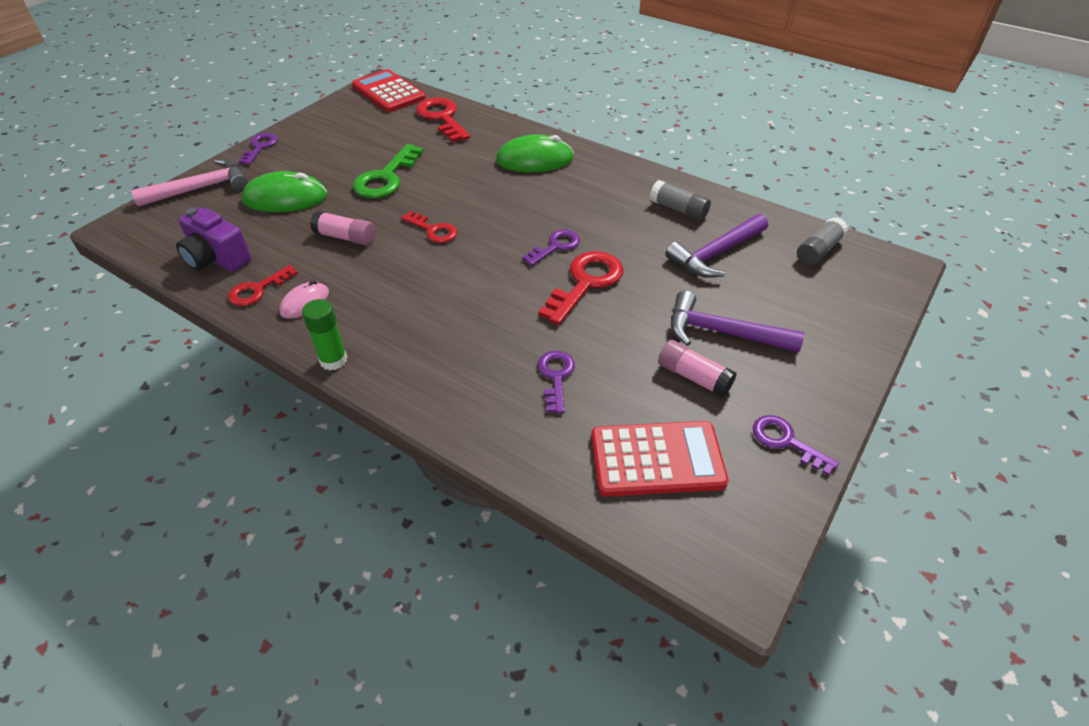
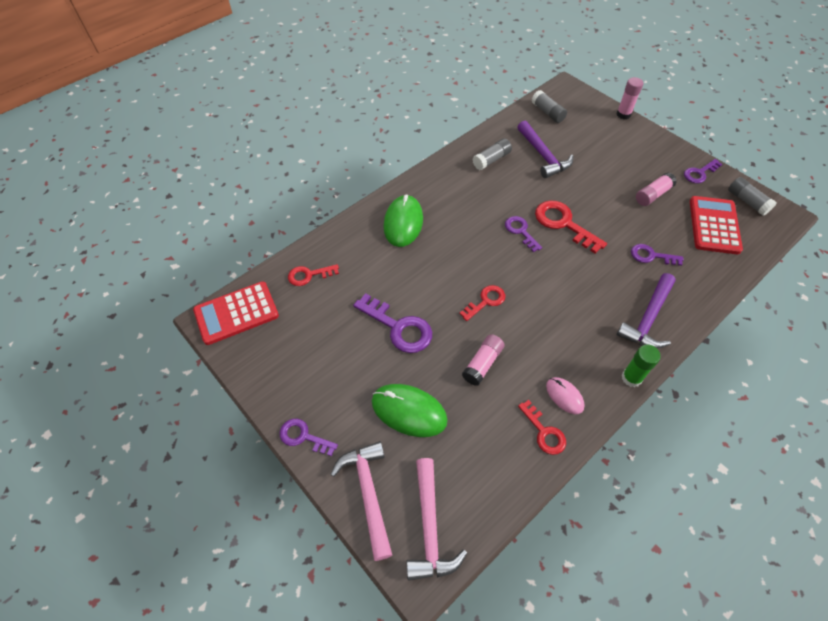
camera: 75 degrees left, 10 degrees up
purple camera [176,207,251,272] -> none
green mouse [242,171,327,212] -> green mouse turned 75 degrees counterclockwise [372,384,448,437]
green key [353,144,424,198] -> purple key [353,293,432,353]
red key [416,98,470,142] -> red key [288,264,339,286], size x0.61
purple hammer [671,290,804,352] -> purple hammer moved to [616,273,676,349]
none -> pink hammer [406,458,467,581]
none -> pink glue stick [616,77,643,119]
none -> grey glue stick [728,177,777,216]

